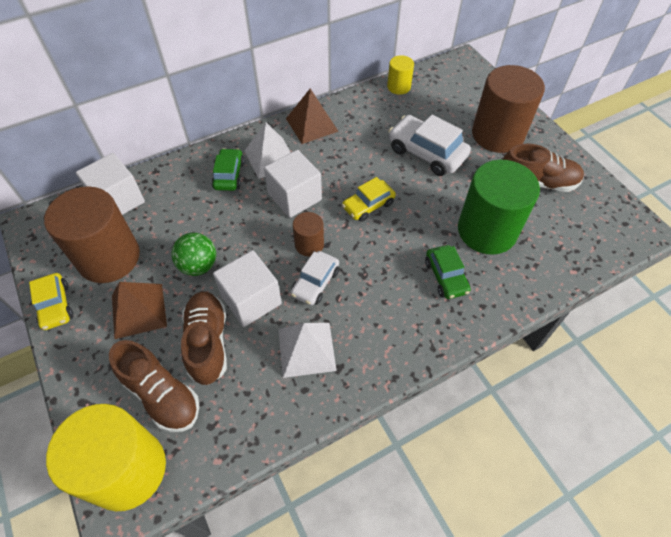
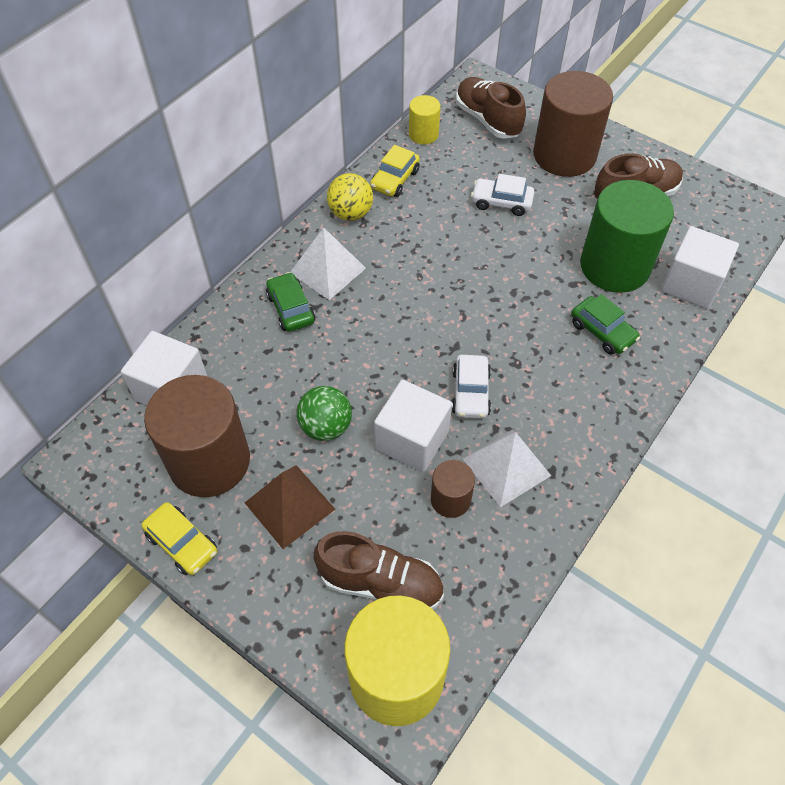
camera: 25 degrees left, 0 degrees up
brown shoe [181,291,227,385] -> brown shoe moved to [456,77,526,139]
white cube [264,150,322,218] -> white cube moved to [661,226,739,309]
brown pyramid [286,89,339,144] -> yellow ball [327,173,373,221]
brown cylinder [293,212,324,256] -> brown cylinder moved to [431,460,475,518]
yellow car [342,177,396,222] -> yellow car moved to [370,145,420,197]
white car [388,115,471,176] -> white car [471,174,534,216], size x0.63

